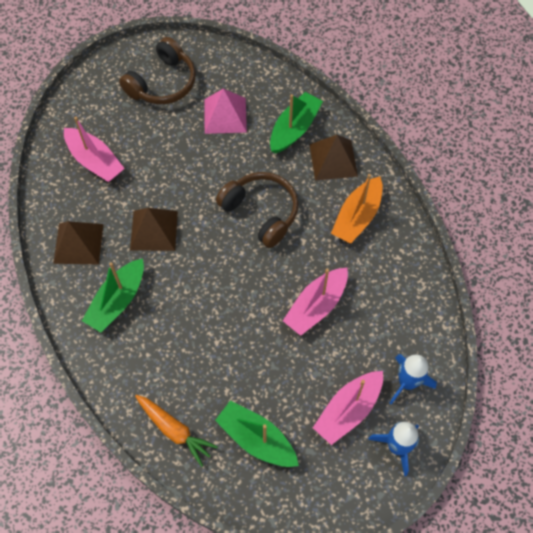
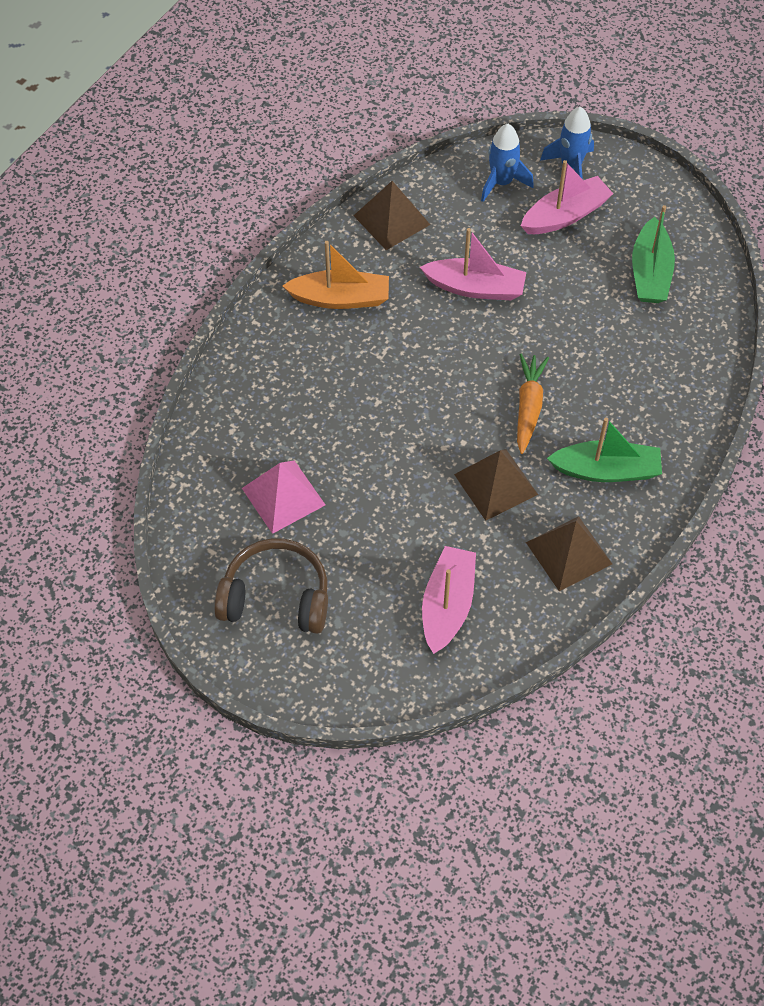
camera: 120 degrees left, 5 degrees down
orange carrot [135,395,218,467] -> orange carrot moved to [517,354,549,454]
brown headphones [216,172,298,248] -> none
green boat [270,92,323,154] -> none
brown pyramid [309,135,358,181] -> brown pyramid moved to [354,181,430,250]
pink boat [313,371,383,445] -> pink boat turned 45 degrees counterclockwise [521,160,613,234]

